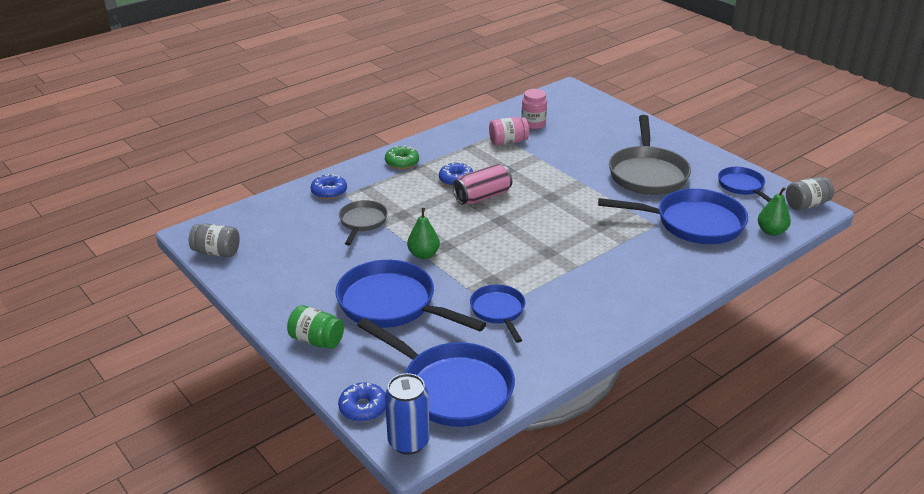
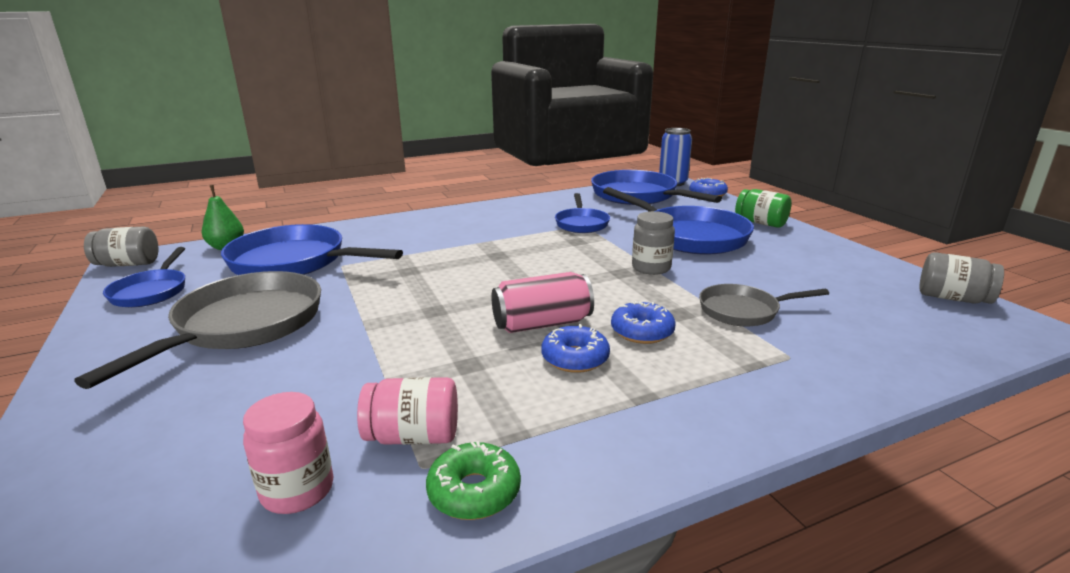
camera: 165 degrees left, 10 degrees down
blue donut [311,174,347,199] -> blue donut moved to [611,301,675,344]
grey pan [339,200,388,246] -> grey pan turned 60 degrees clockwise [699,284,829,326]
green donut [385,145,419,169] -> green donut moved to [426,441,521,520]
green pear [407,208,440,259] -> grey jar [632,211,675,275]

